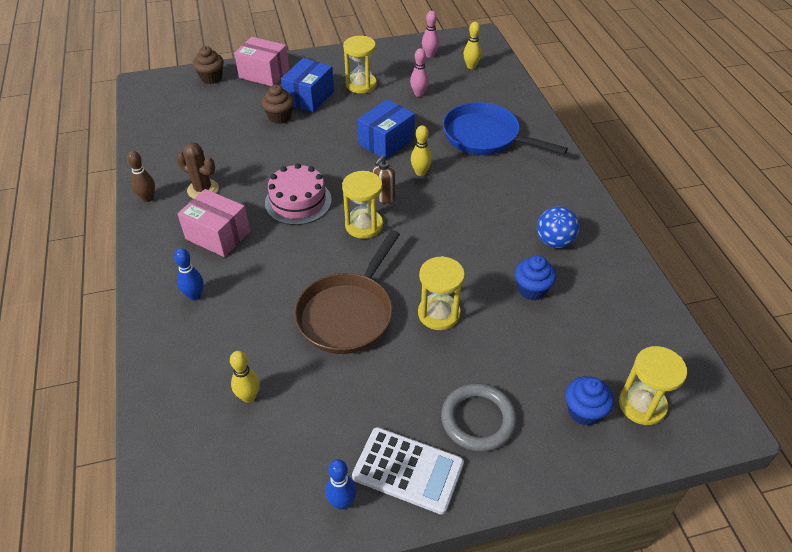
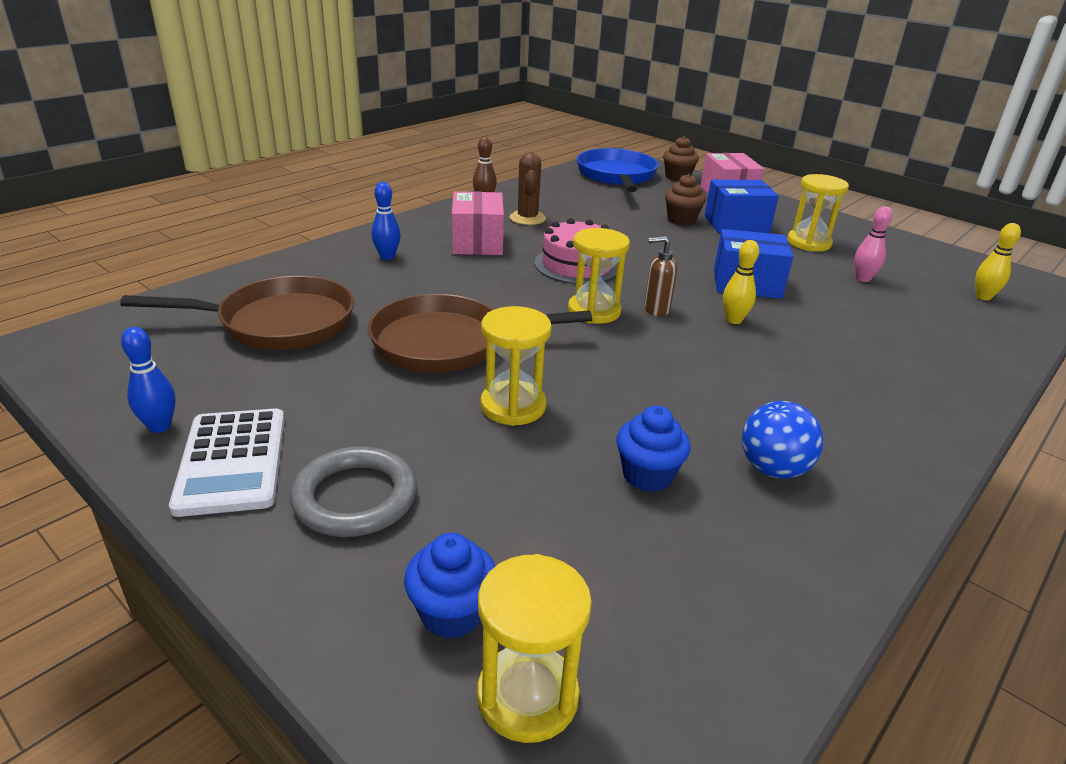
camera: 55 degrees right, 15 degrees down
yellow bowling pin [230,351,260,403] -> brown pan [120,276,354,350]
pink bowling pin [422,11,439,58] -> none
blue pan [443,102,568,155] -> blue pan moved to [577,148,659,192]

